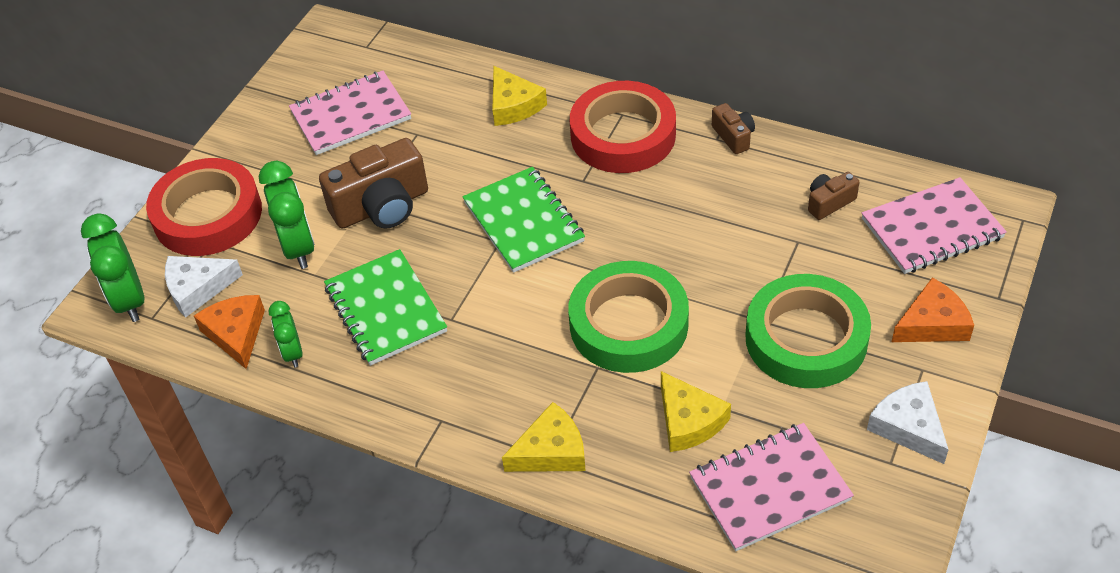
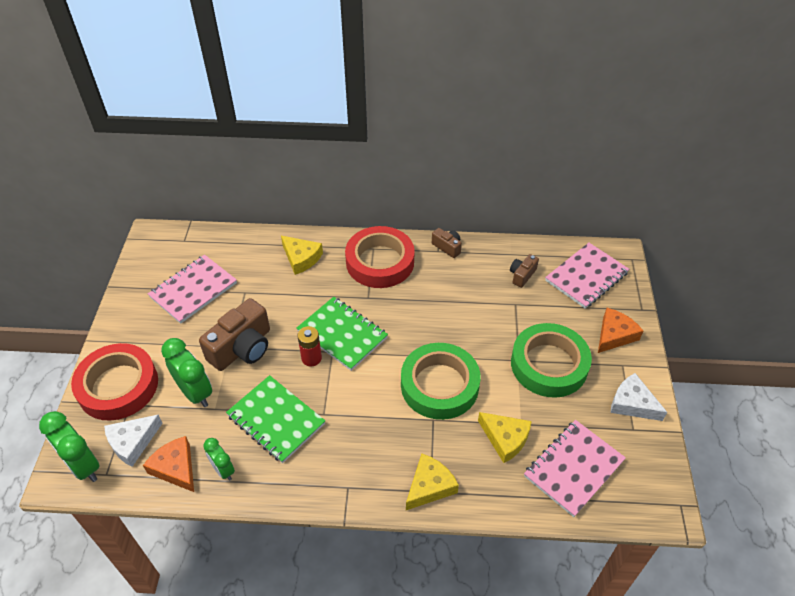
camera: 25 degrees left, 0 degrees up
none -> red battery [297,326,322,367]

